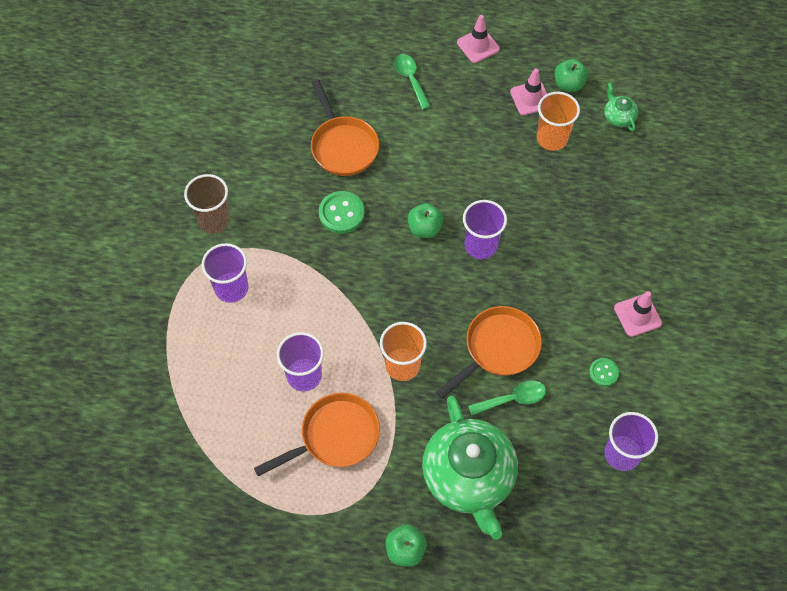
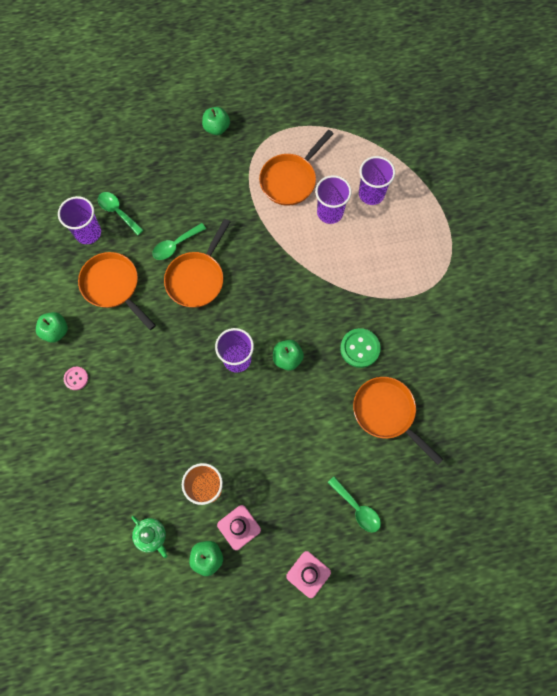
camera: 160 degrees right, 10 degrees up
brown cup [184,174,230,233] -> none
purple cup [202,243,248,303] -> purple cup moved to [359,156,395,205]
orange cup [380,322,427,381] -> none
green teapot [422,396,518,540] -> none
green button [589,358,619,386] -> orange pan [78,252,156,330]
pink traffic cone [614,291,662,337] -> none
none -> green apple [36,312,68,343]
none -> pink button [64,367,88,390]
none -> green spoon [98,192,144,235]

